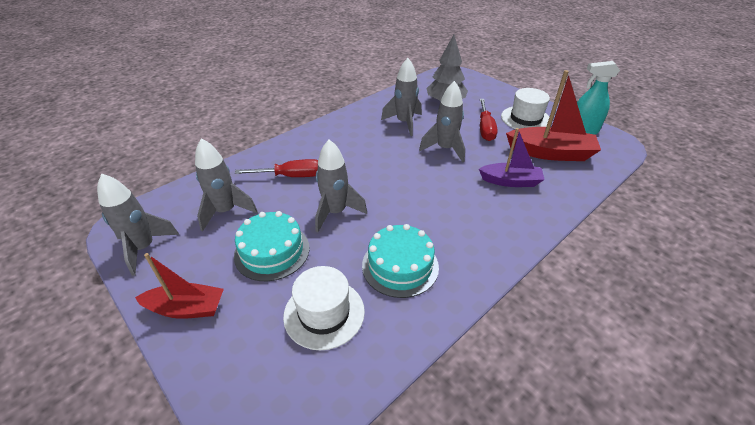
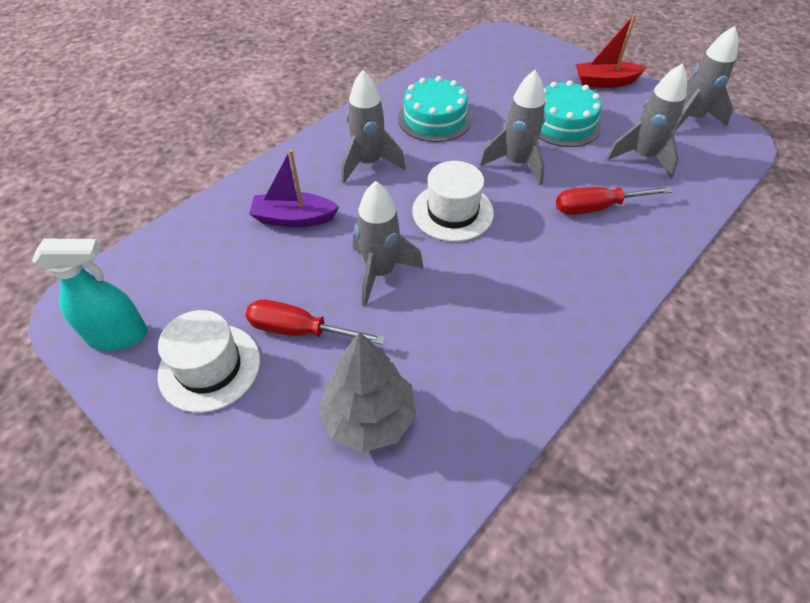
camera: 175 degrees right, 10 degrees up
white hat [283,266,365,350] -> white hat moved to [412,161,494,242]
grey rocket [381,58,422,136] -> grey rocket moved to [341,70,406,183]
red screwdriver [480,99,498,141] -> red screwdriver turned 75 degrees counterclockwise [246,299,385,345]
red boat [506,70,601,161] -> none

